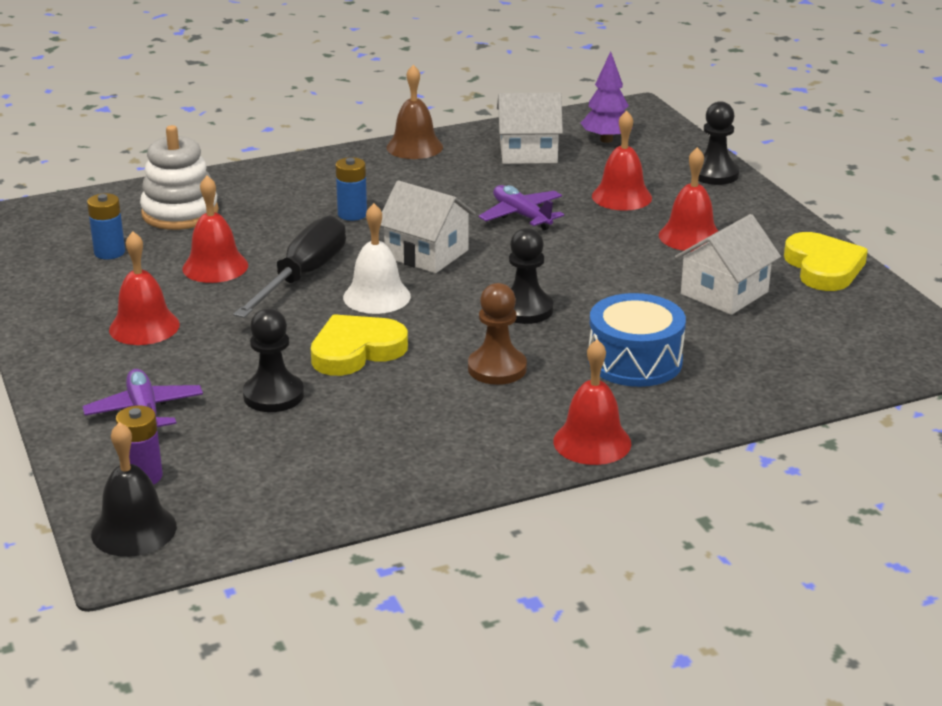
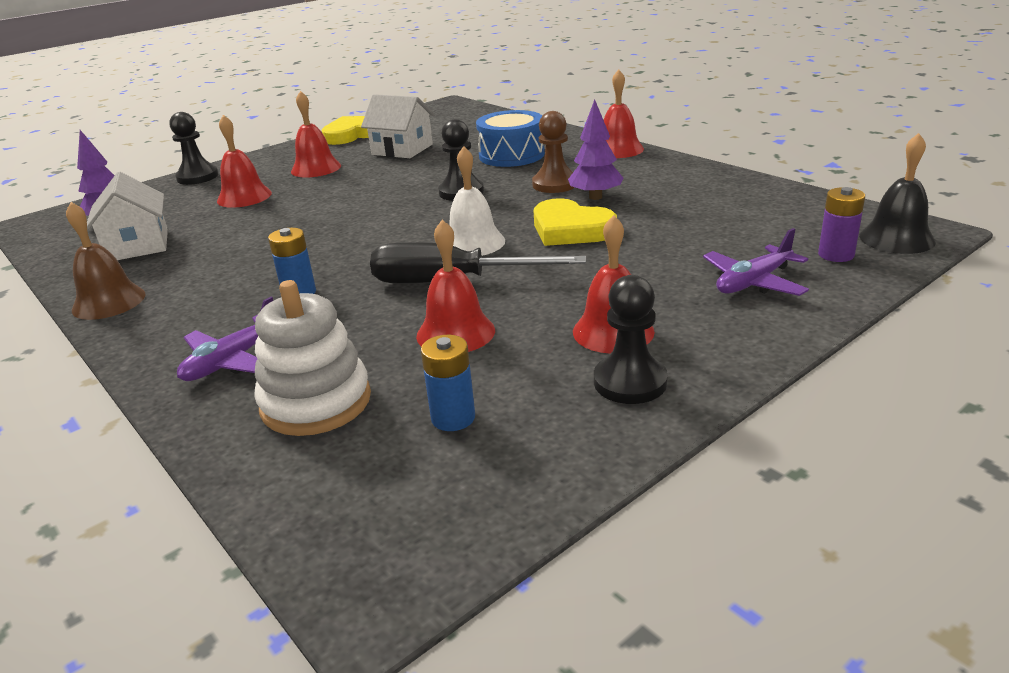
camera: 105 degrees left, 0 degrees up
black pawn [243,308,304,412] -> black pawn moved to [594,275,668,404]
white house [381,180,476,273] -> none
purple plane [479,185,564,230] -> purple plane moved to [177,297,273,381]
none -> purple tree [568,99,623,200]

